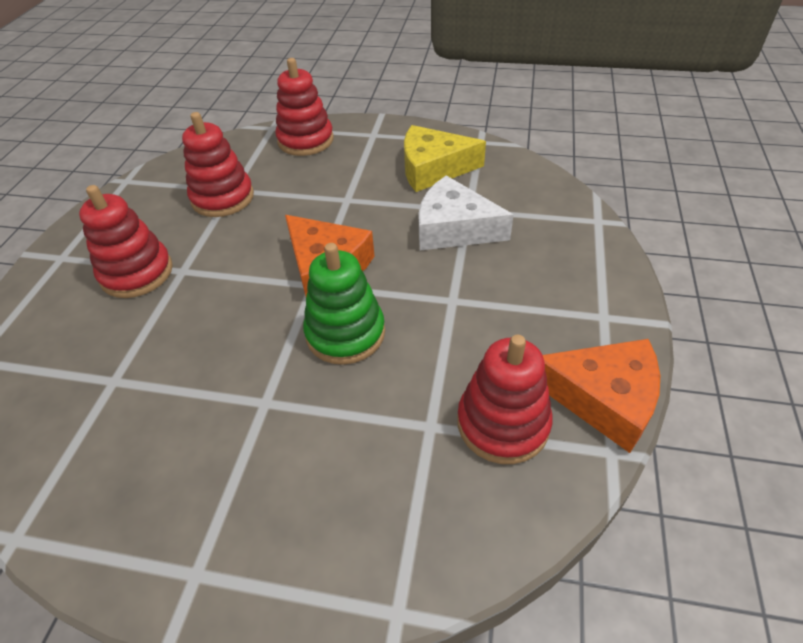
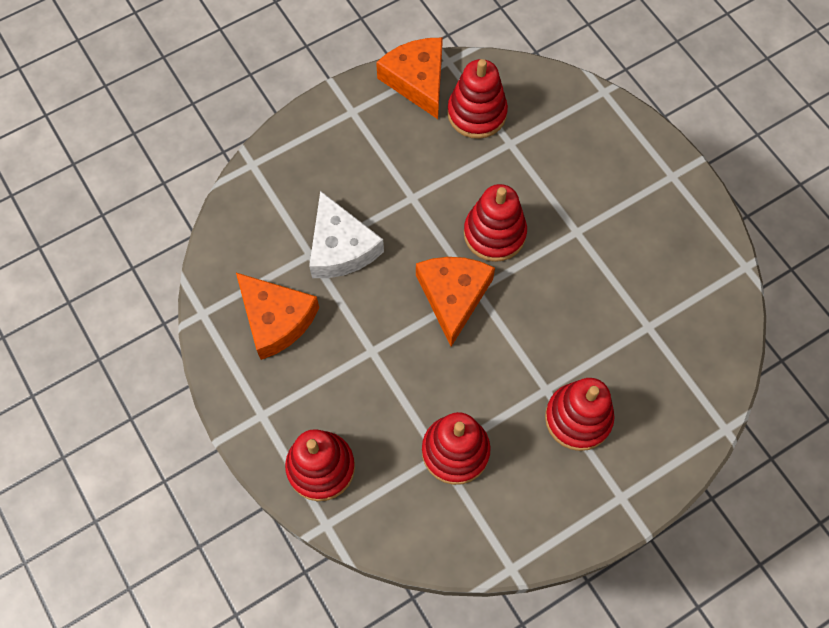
camera: 135 degrees left, 20 degrees up
green stacking toy [303,243,385,365] -> red stacking toy [464,184,527,262]
yellow cheese [404,125,486,192] -> orange cheese [236,273,319,360]

